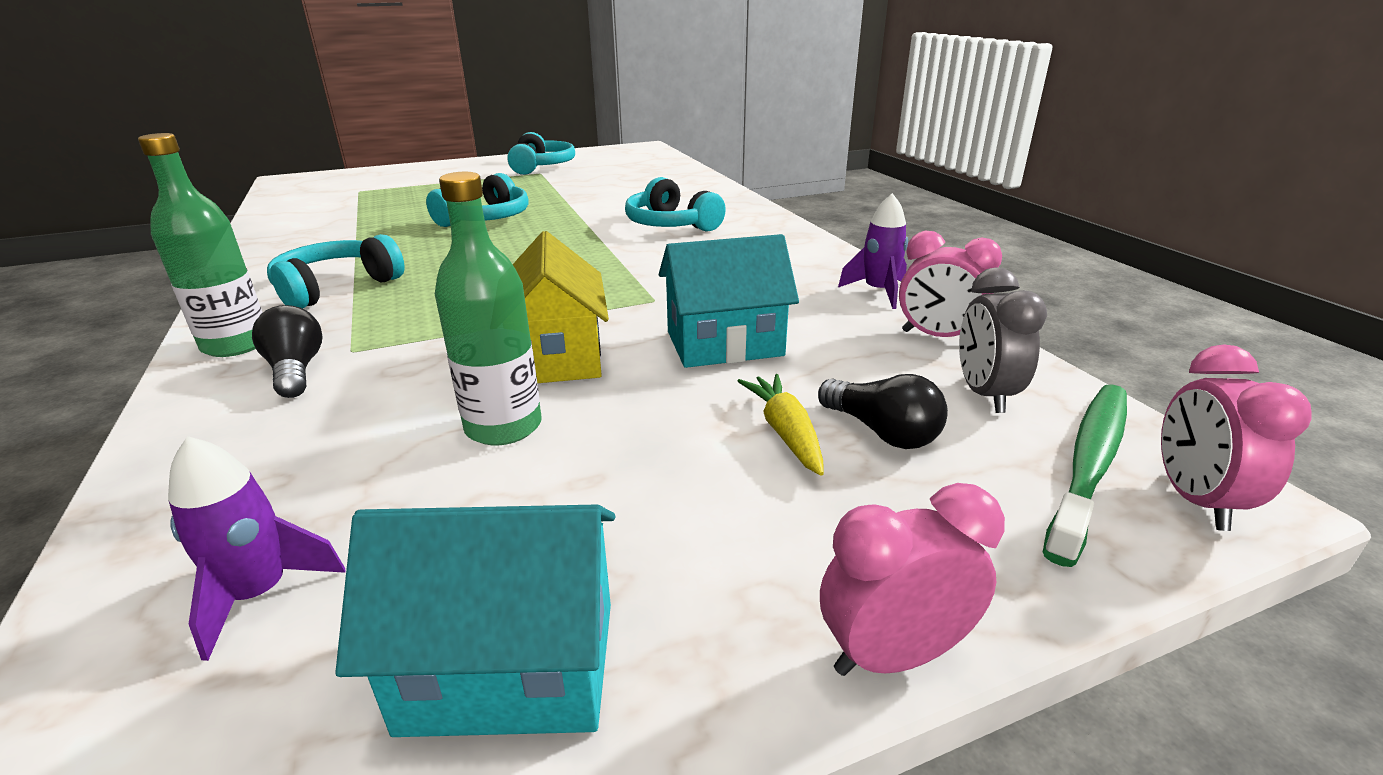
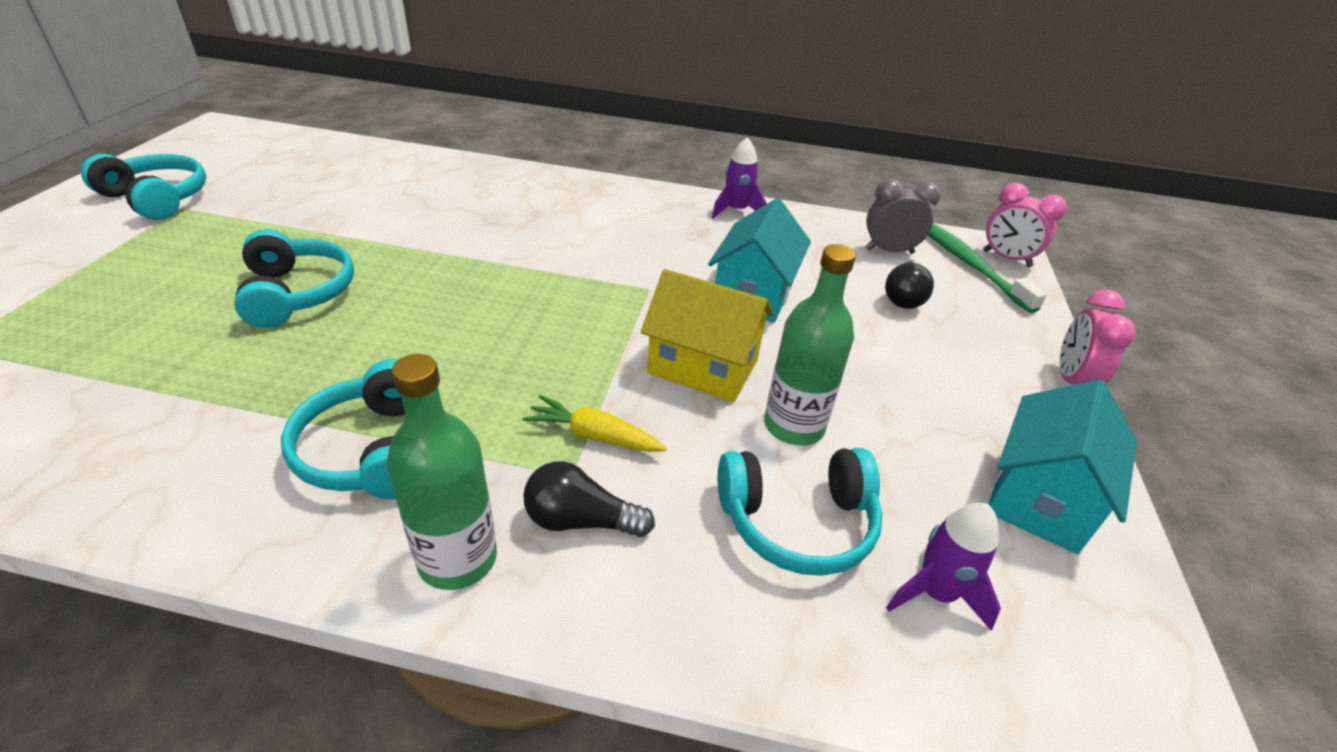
camera: 60 degrees left, 10 degrees up
turquoise headphones [625,177,726,232] -> turquoise headphones moved to [718,448,882,576]
yellow carrot [738,374,824,476] -> yellow carrot moved to [522,395,667,452]
black light bulb [818,374,948,449] -> black light bulb turned 120 degrees clockwise [885,260,934,309]
pink clock [899,231,1002,337] -> none
grey clock [959,268,1047,413] -> grey clock turned 150 degrees clockwise [866,179,941,254]

